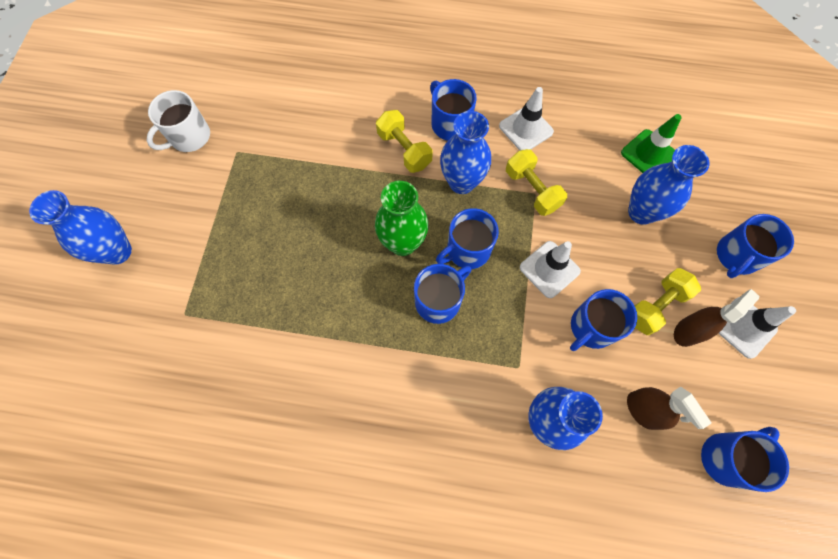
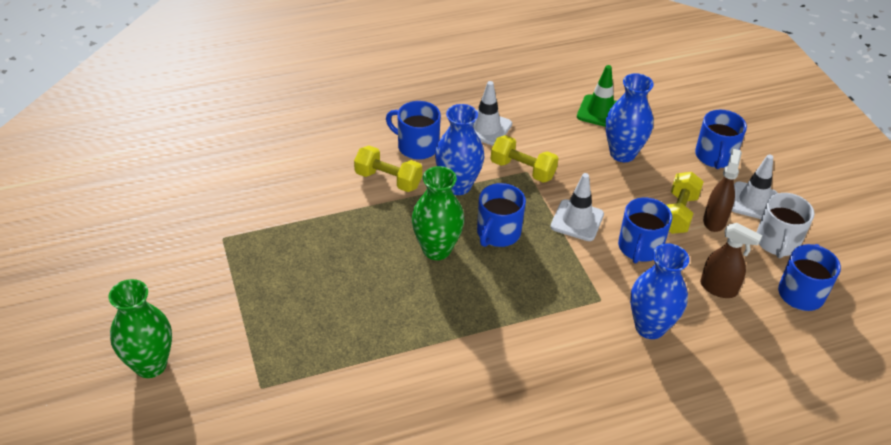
camera: 30 degrees left, 25 degrees down
blue vase [29,190,132,265] -> green vase [108,279,172,378]
white mug [146,90,210,152] -> white mug moved to [756,193,815,258]
blue mug [414,264,471,324] -> none

